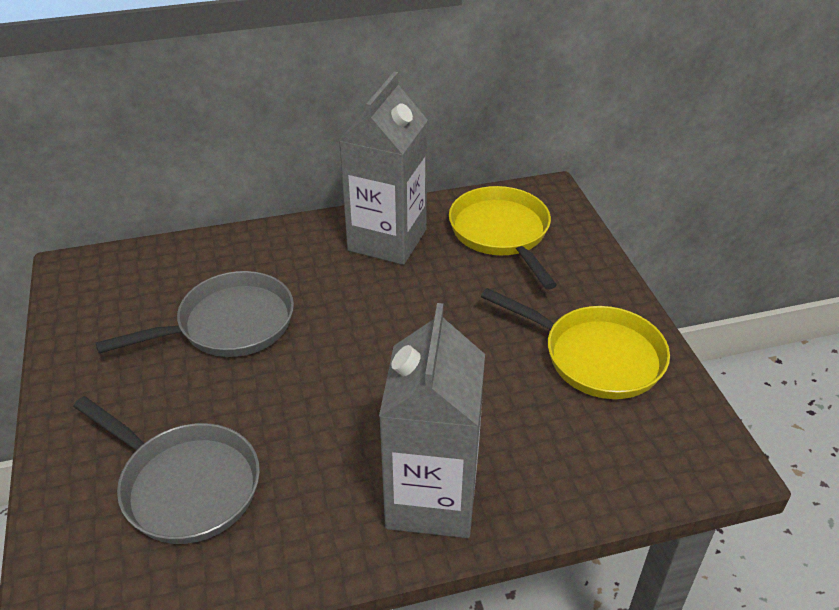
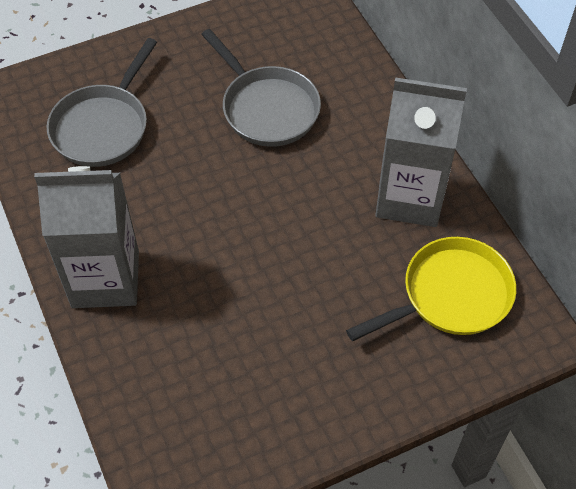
camera: 80 degrees right, 15 degrees up
yellow pan [481,288,670,399] -> none

